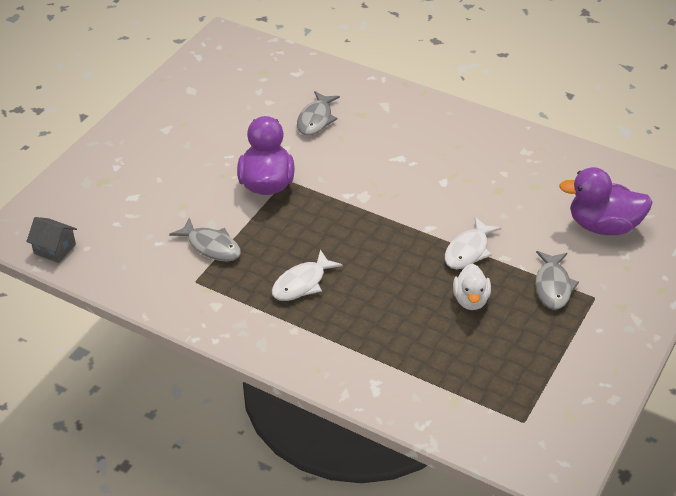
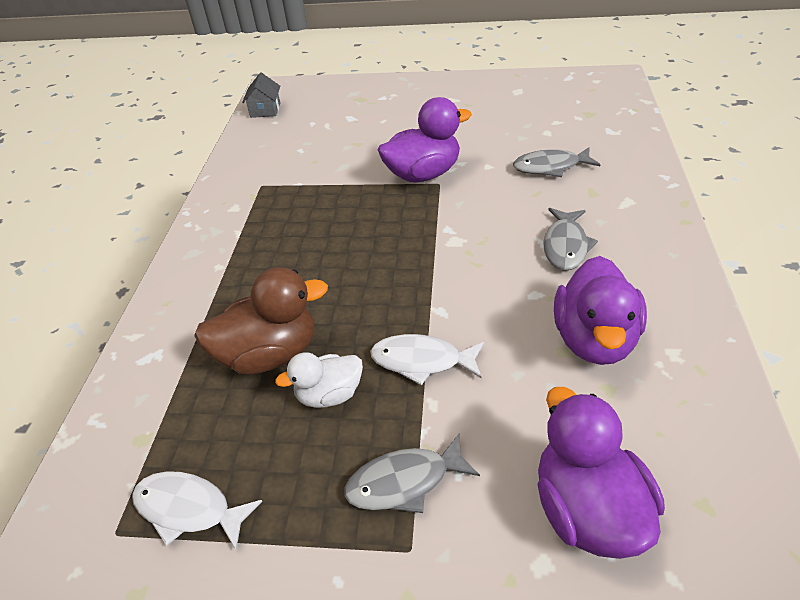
camera: 70 degrees right, 0 degrees up
grey fish [169,218,241,261] -> grey fish moved to [543,208,598,271]
white fish [272,250,343,301] -> white fish moved to [132,471,263,550]
none -> brown duck [194,267,328,374]
none -> purple duck [554,256,647,365]

